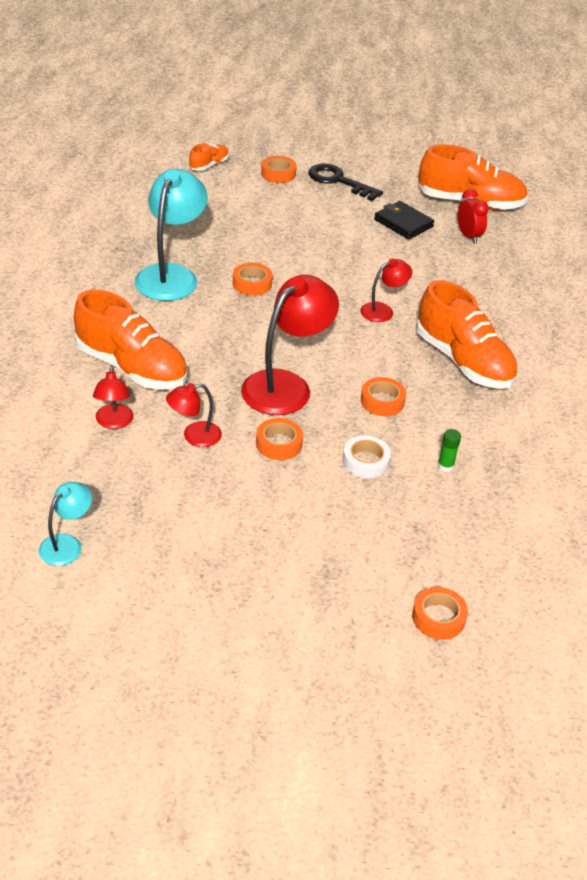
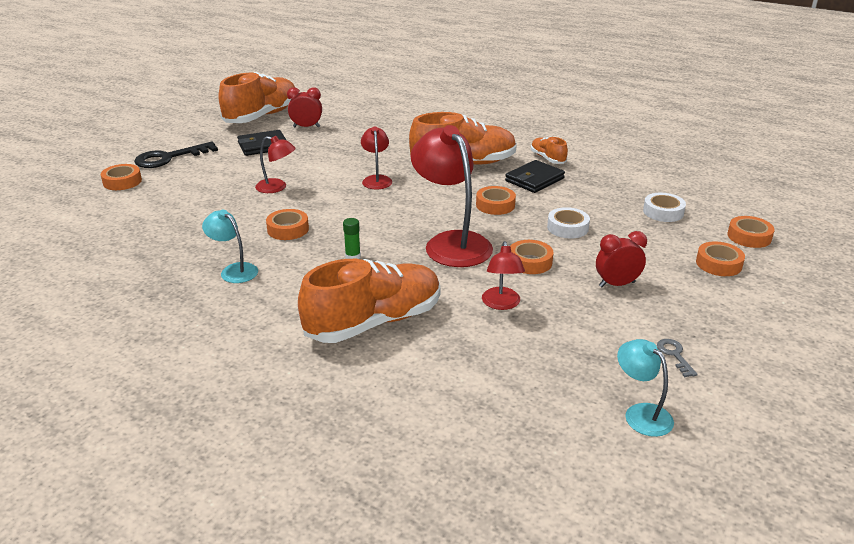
camera: 65 degrees left, 10 degrees down
red lamp [93,366,133,429] -> red lamp moved to [255,136,296,193]
turquoise lamp [135,169,208,301] -> turquoise lamp [202,210,258,283], size x0.52
orange shoe [189,144,229,171] -> orange shoe moved to [531,137,568,164]
green glue stick [438,429,461,472] -> green glue stick moved to [343,218,361,259]
none -> black wallet [505,160,565,193]
none -> red clock [596,231,647,287]
none -> white tape [643,193,686,222]
none -> grey key [657,339,698,377]
none -> orange tape [696,241,745,276]

